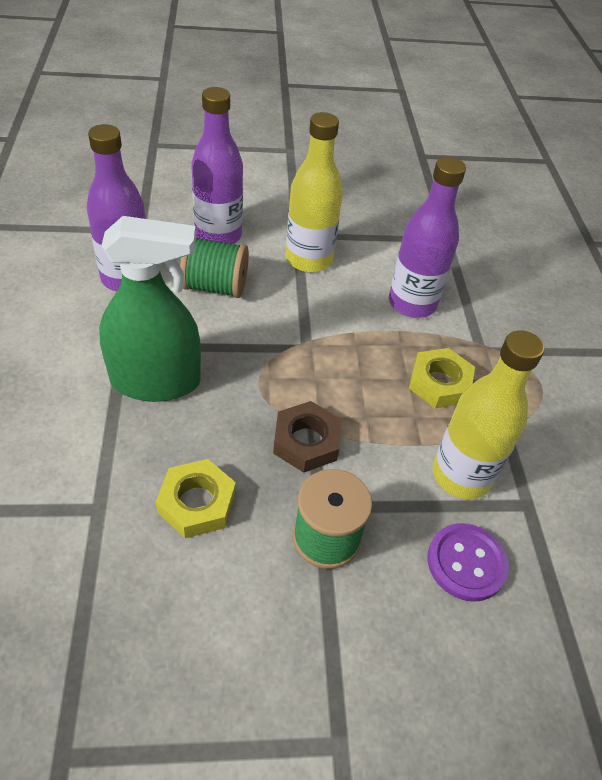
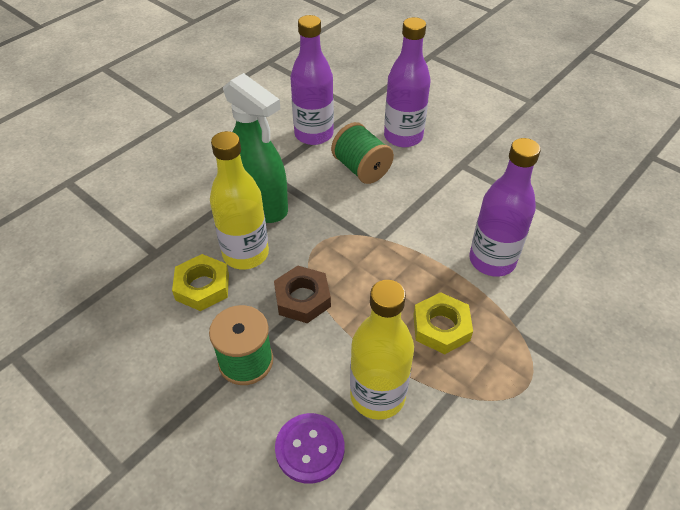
camera: 50 degrees right, 0 degrees up
yellow bottle [286,112,343,273] -> yellow bottle moved to [210,131,269,269]

